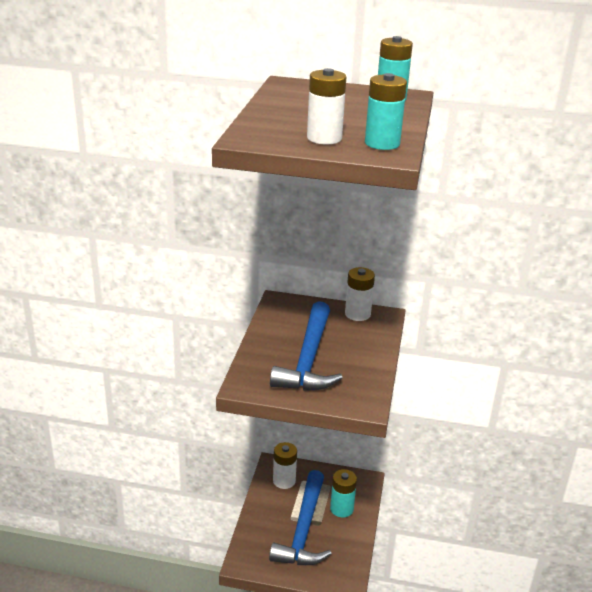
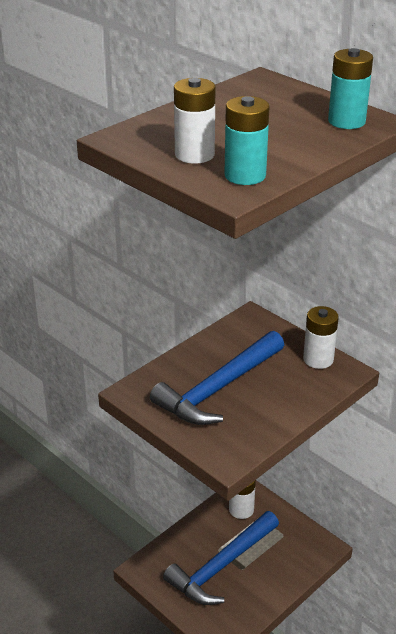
camera: 35 degrees right, 5 degrees up
turquoise battery [330,469,357,518] -> none

